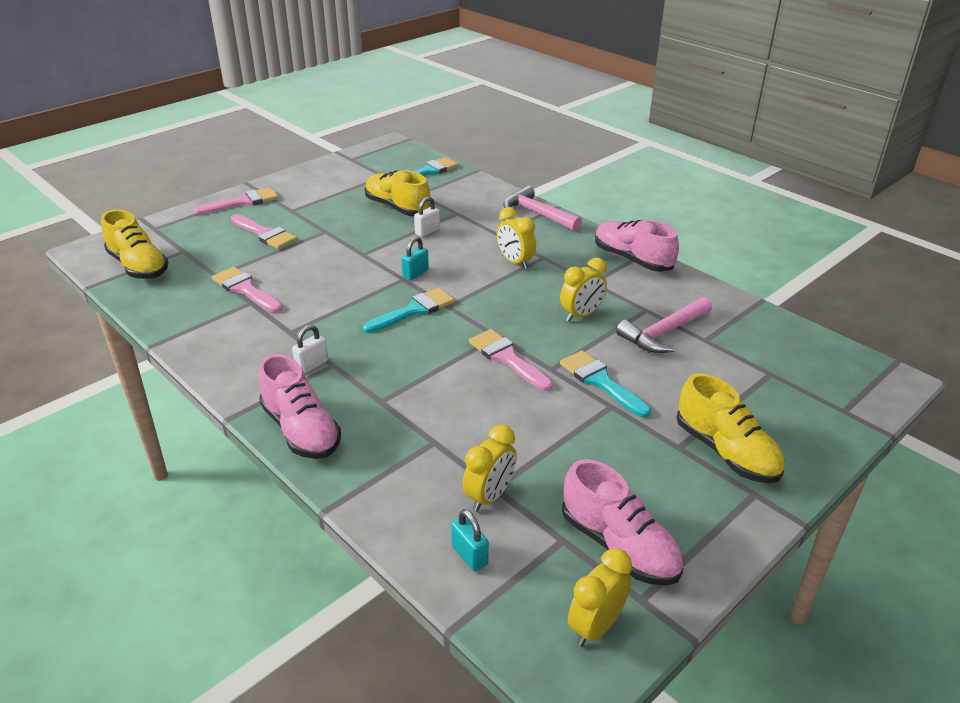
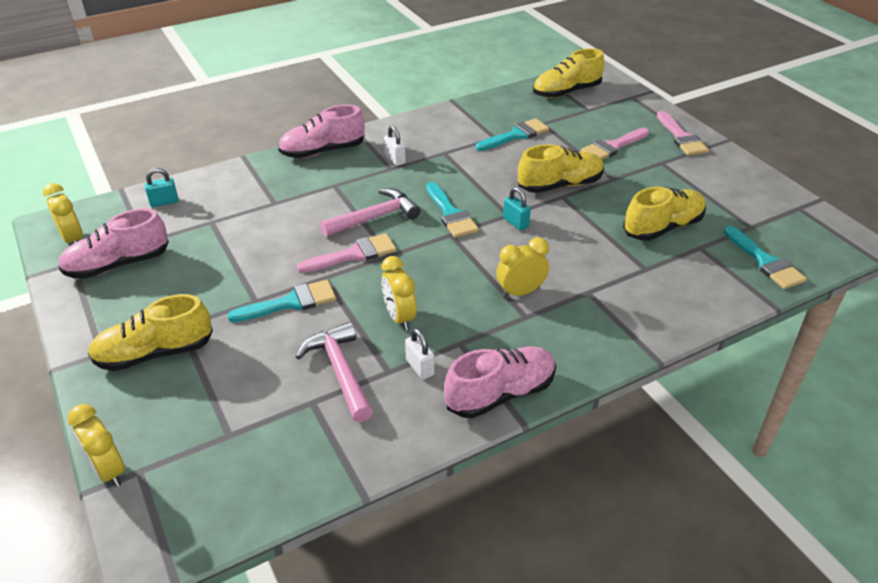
camera: 105 degrees right, 5 degrees up
pink brush [212,267,283,313] -> turquoise brush [476,118,549,151]
white padlock [414,197,440,237] -> white padlock moved to [405,328,435,380]
yellow clock [463,425,517,512] -> yellow clock moved to [68,404,125,487]
pink hammer [503,186,582,231] -> pink hammer moved to [320,189,421,237]
none -> yellow shoe [518,144,604,193]

